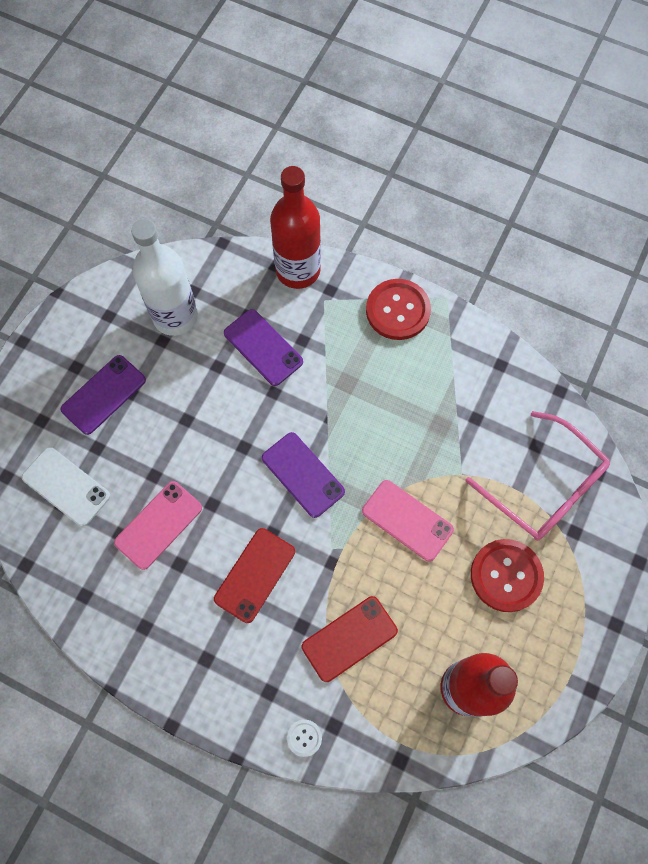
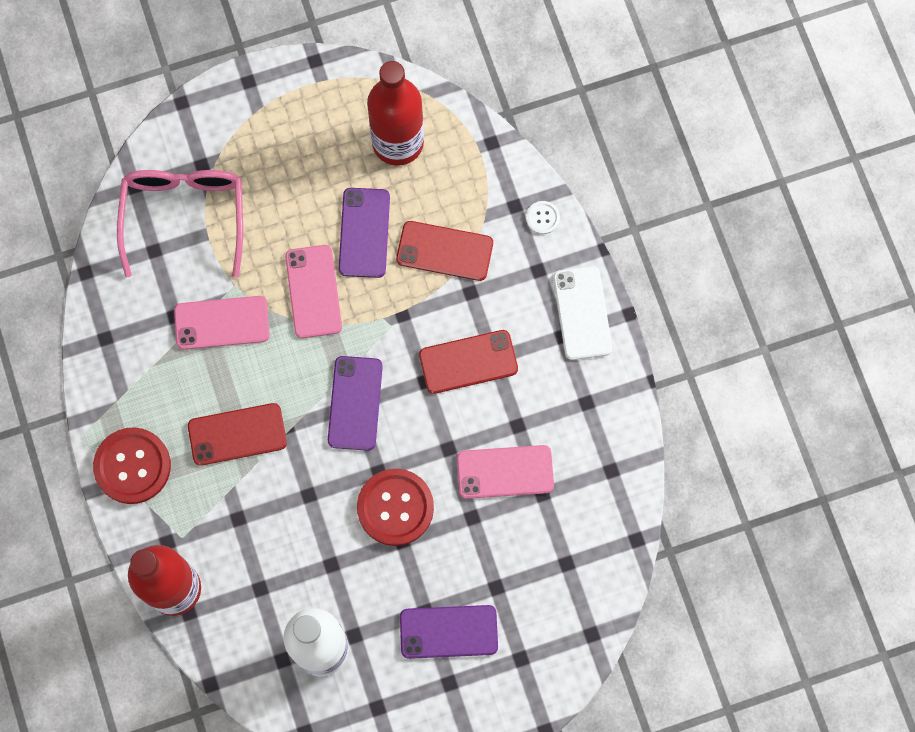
camera: 135 degrees left, 5 degrees up
white phone [22,447,110,527] -> white phone moved to [553,266,612,360]
purple phone [224,309,303,386] -> purple phone moved to [339,188,390,278]
red button [471,539,544,612] -> red button moved to [357,469,434,546]
none -> pink phone [174,296,270,350]
none -> red phone [188,403,287,466]

